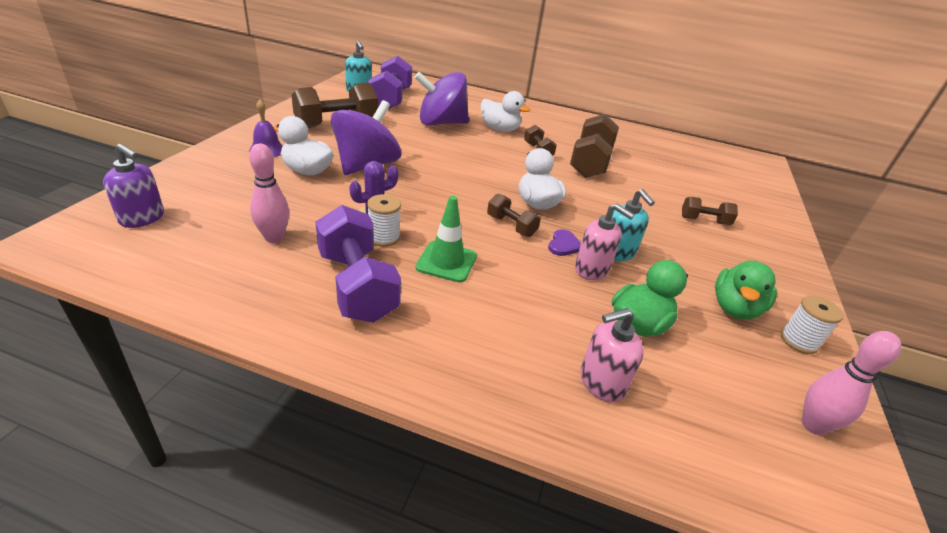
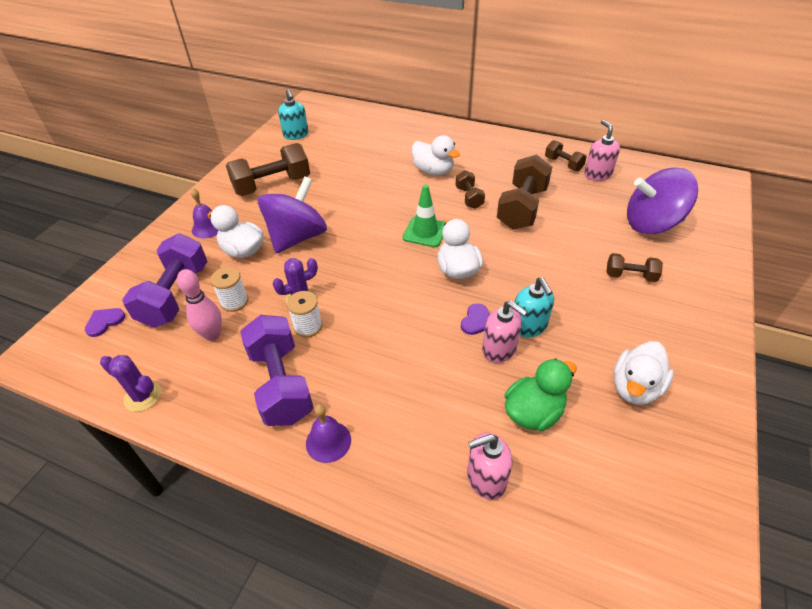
camera: 10 degrees right, 10 degrees up
purple soap dispenser [103,144,164,228] -> purple heart [85,308,125,337]
purple dumbbell [368,56,412,109] -> purple dumbbell moved to [122,234,208,328]
purple spinning top [414,72,469,126] -> purple spinning top moved to [627,168,698,234]
green traffic cone [415,196,477,283] -> green traffic cone moved to [402,184,446,247]
brown dumbbell [487,193,541,237] -> brown dumbbell moved to [545,140,587,171]
green duck [715,260,777,320] -> white duck [614,341,674,405]
white spool [780,295,844,354] -> white spool moved to [210,267,248,312]
pink bowling pin [802,331,901,435] -> none
none -> purple cactus [100,355,161,412]
none -> purple bell [306,404,351,463]
none -> pink soap dispenser [584,120,620,181]

